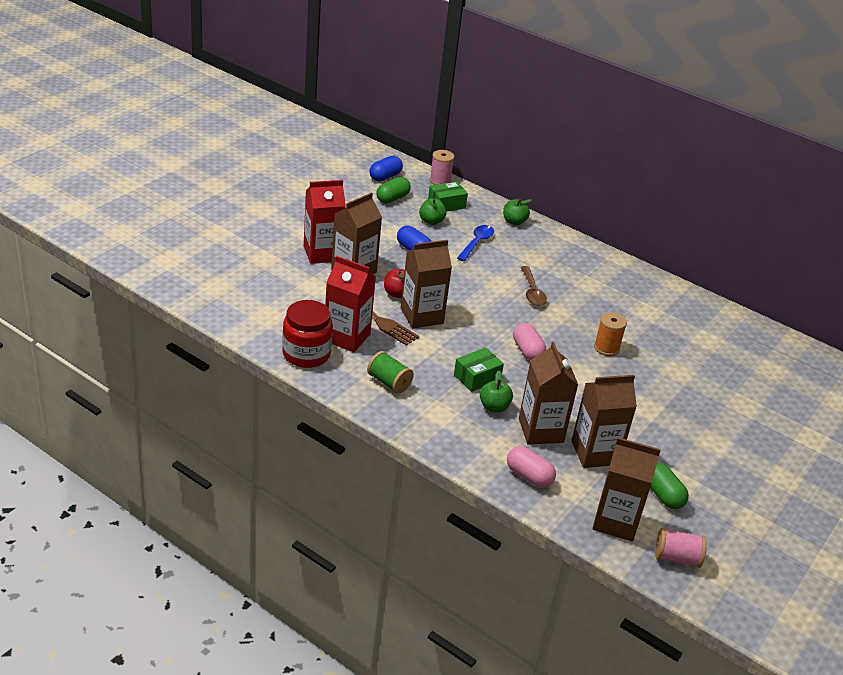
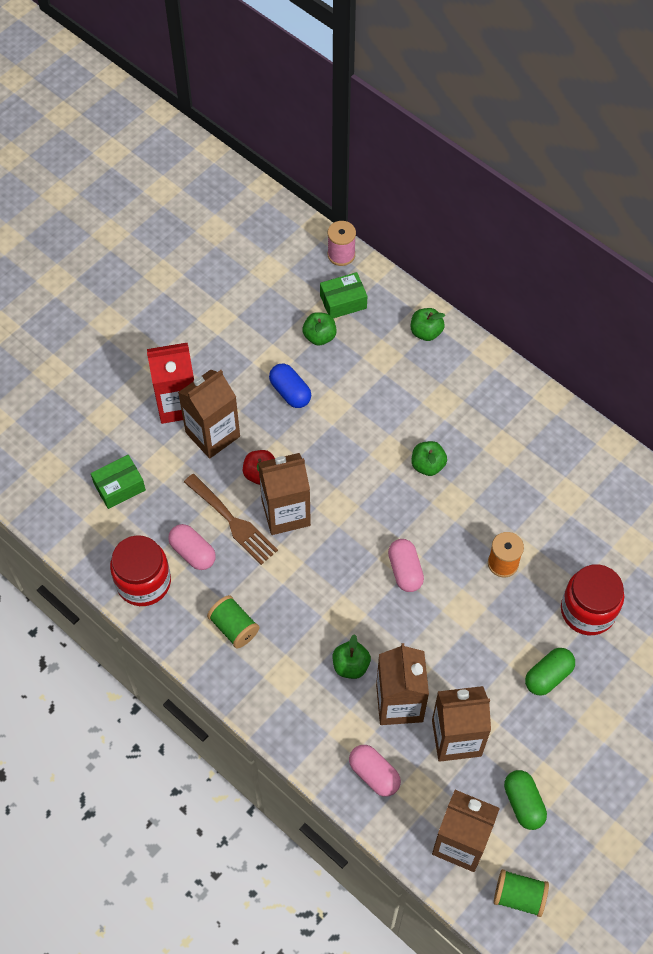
camera: 10 degrees right, 25 degrees up
red carton [325,256,376,352] -> pink capsule [168,524,216,570]
blue capsule [370,156,403,181] -> none
green capsule [376,177,411,203] -> green capsule moved to [525,648,575,696]
green box [454,347,504,392] -> green box moved to [91,455,146,509]
blue spoon [457,225,494,261] -> none
brown spoon [521,266,547,306] -> green apple [412,441,447,476]
pink spool [655,528,707,568] -> green spool [494,869,549,917]
none -> red jar [561,564,624,635]

